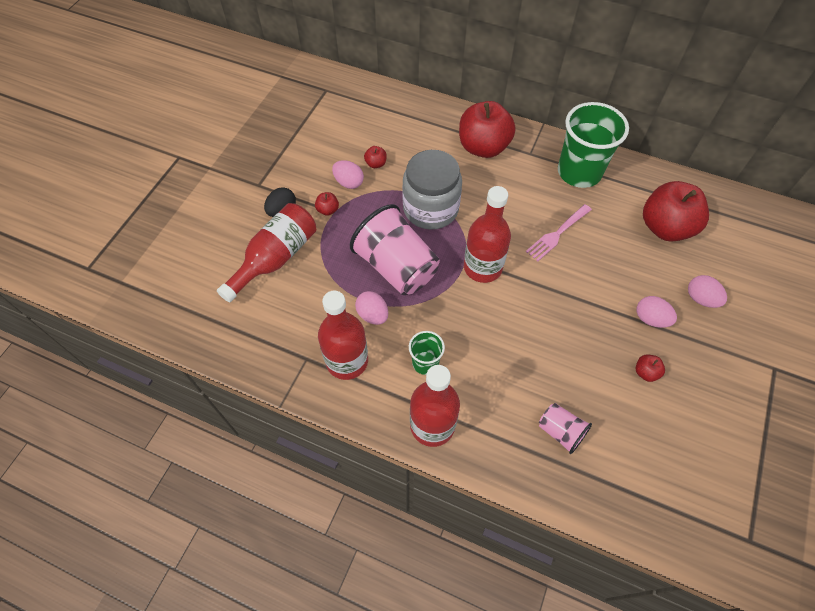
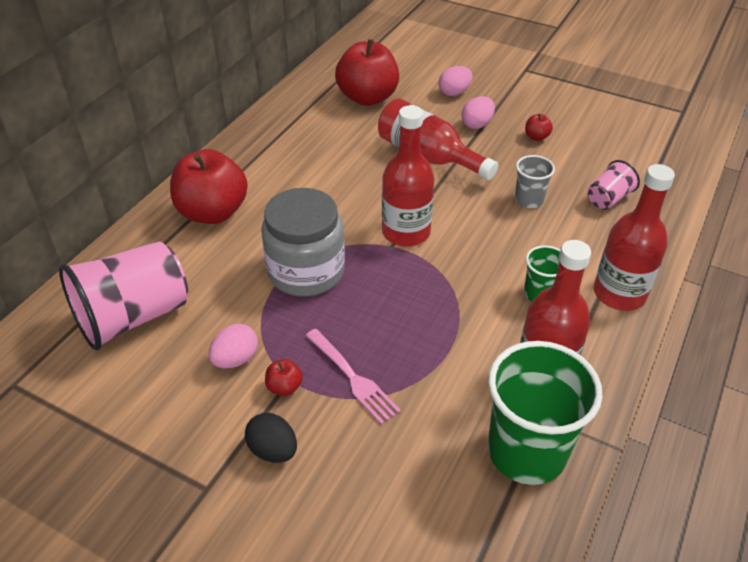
camera: 85 degrees left, 15 degrees down
red bottle [217,203,316,302] -> red bottle moved to [378,98,498,180]
pink cup [350,204,440,295] -> pink cup moved to [59,241,188,350]
pink egg [355,291,388,325] -> none
red apple [364,146,387,168] -> none
pink fork [526,204,592,261] -> pink fork moved to [305,329,401,425]
green cup [558,102,629,188] -> green cup moved to [488,341,603,485]
none -> grey cup [515,155,555,208]

